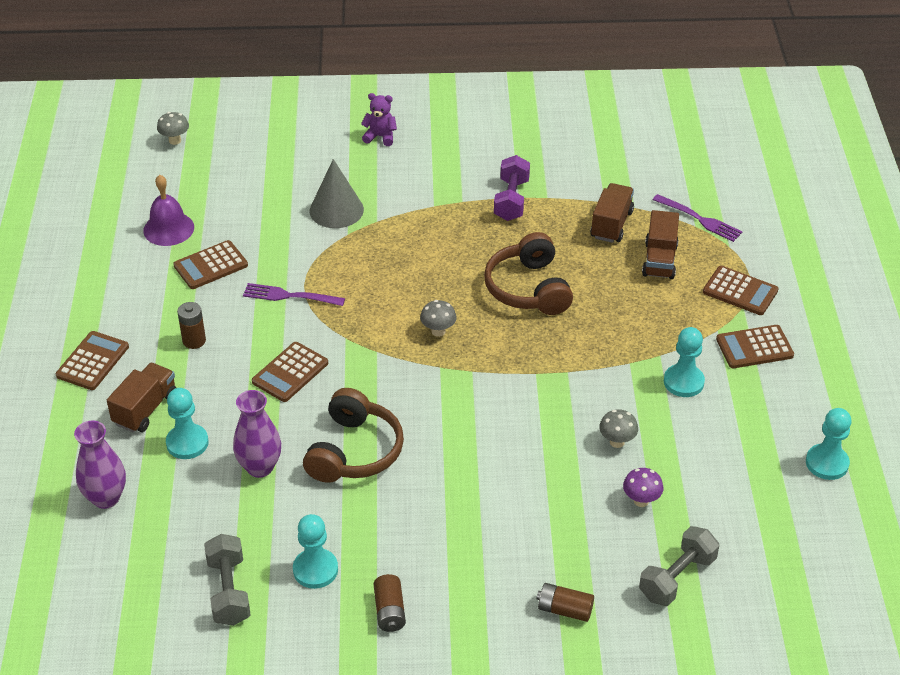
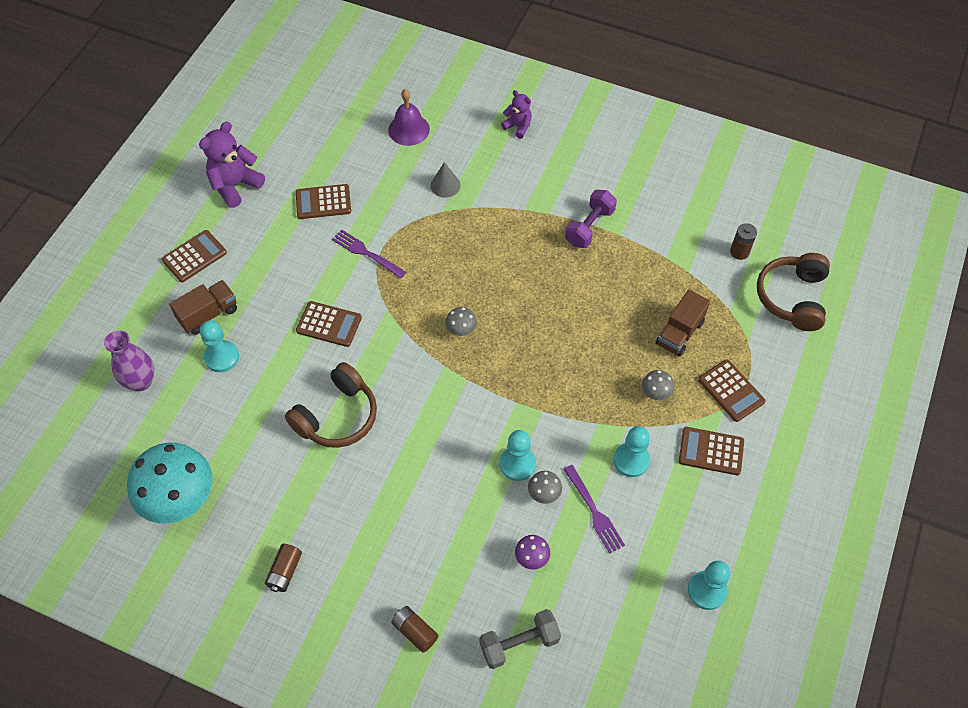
camera: 25 degrees right, 15 degrees up
purple bell [143,175,194,246] -> purple bell moved to [388,89,430,146]
grey mushroom [157,112,189,145] -> grey mushroom moved to [642,370,675,400]
brown battery [177,302,206,349] -> brown battery moved to [730,223,757,260]
grey dumbbell [204,534,251,626] -> turquoise mushroom [127,443,213,524]
purple vase [233,390,281,478] -> none
brown calculator [252,342,328,402] -> brown calculator turned 135 degrees counterclockwise [296,301,362,347]
turquoise pawn [293,514,338,589] -> turquoise pawn moved to [500,430,536,481]
grey cone [310,159,364,228] -> grey cone [431,162,461,198], size x0.65
brown headphones [484,232,573,315] -> brown headphones moved to [757,253,830,331]
brown truck [590,183,634,243] -> none
purple fork [653,194,743,242] -> purple fork moved to [564,465,625,553]
none -> purple teddy bear [199,122,265,208]

